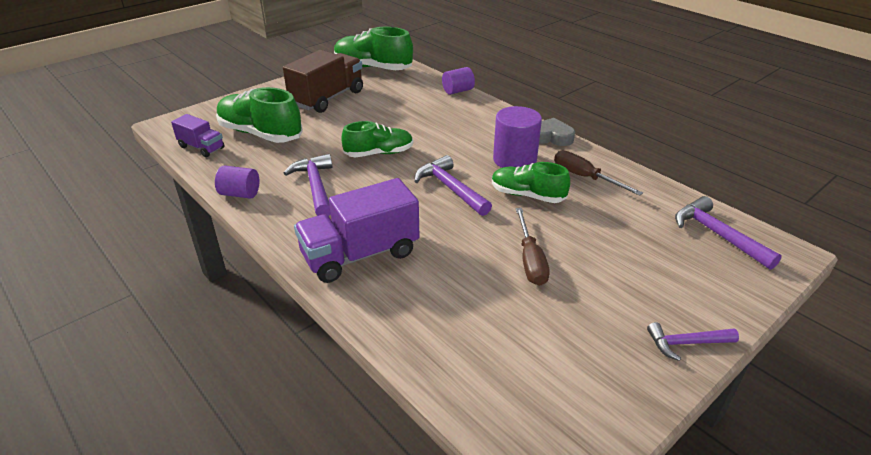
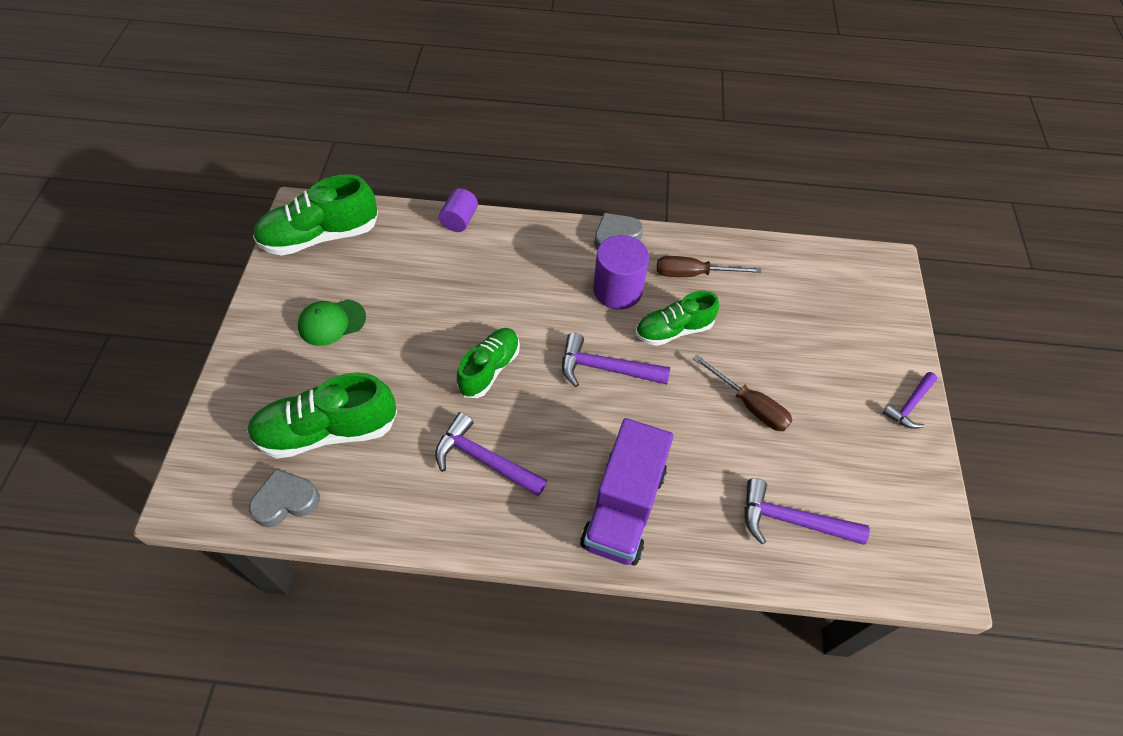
camera: 45 degrees left, 20 degrees up
purple truck [171,114,224,157] -> grey heart [249,468,320,527]
purple cylinder [215,165,259,199] -> none
brown truck [283,50,363,113] -> green cap [298,299,366,346]
purple hammer [675,196,782,270] -> purple hammer moved to [745,478,870,545]

